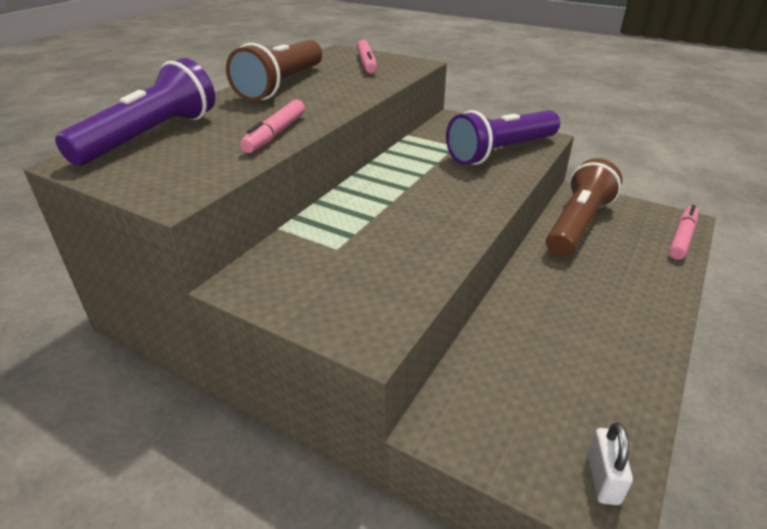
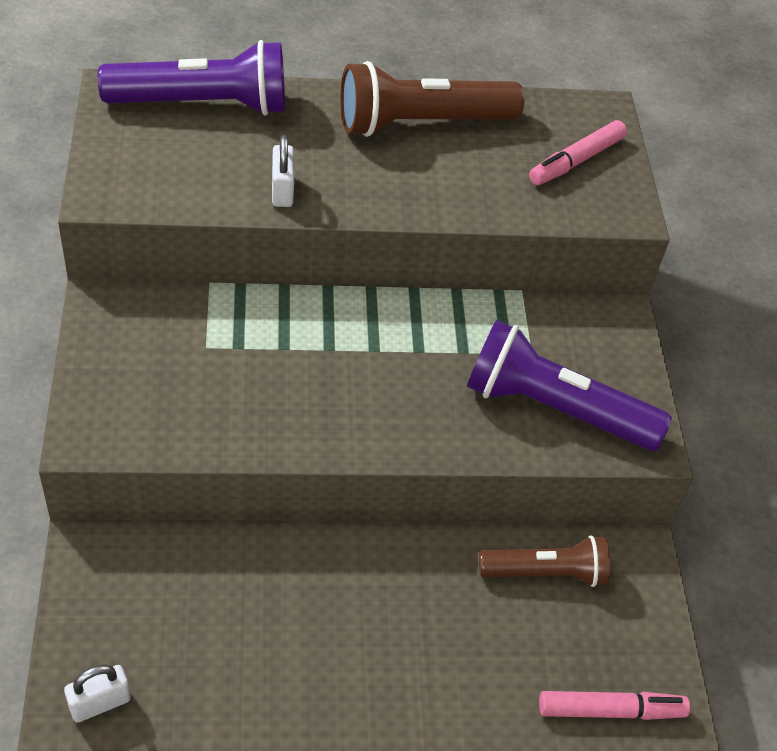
camera: 50 degrees right, 15 degrees up
pink marker [240,100,305,153] -> white padlock [272,135,294,207]
brown flashlight [546,158,622,257] -> brown flashlight [479,535,610,587], size x0.63

